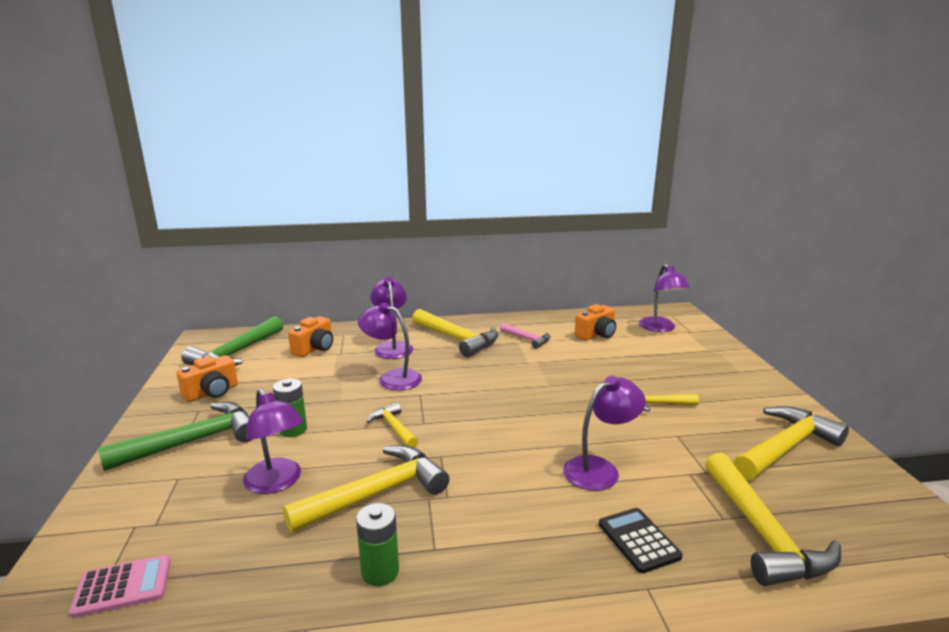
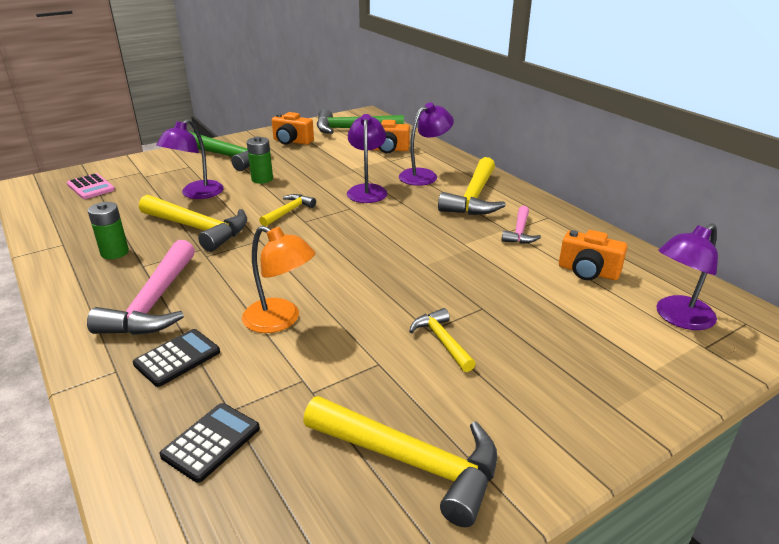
camera: 65 degrees right, 10 degrees up
purple lamp [563,376,646,491] -> orange lamp [242,226,315,333]
yellow hammer [705,453,841,586] -> black calculator [160,403,260,483]
none -> pink hammer [87,240,195,335]

